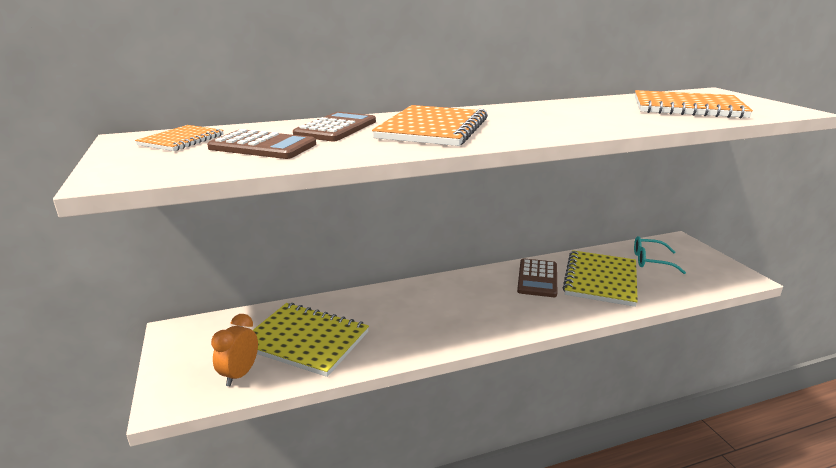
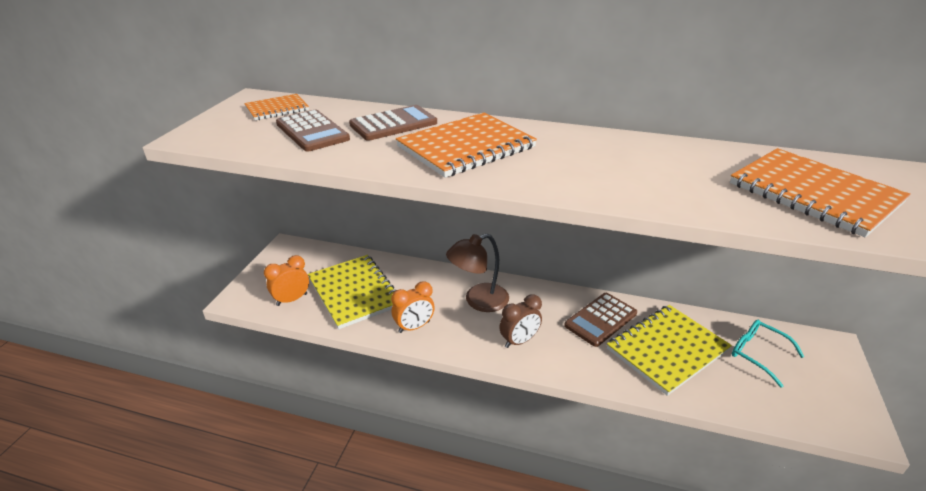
camera: 35 degrees right, 10 degrees up
none -> orange clock [391,281,435,333]
none -> brown lamp [446,234,509,312]
none -> brown clock [499,294,542,348]

